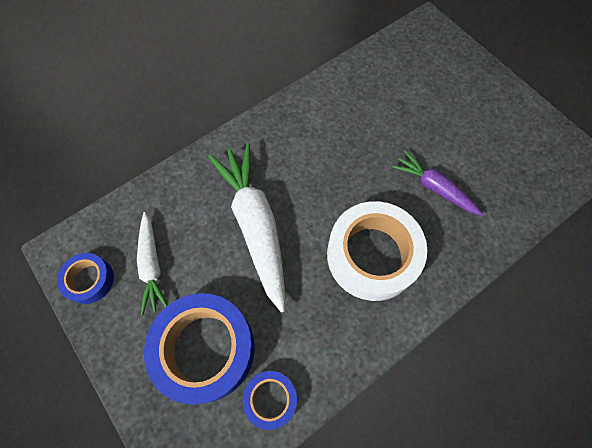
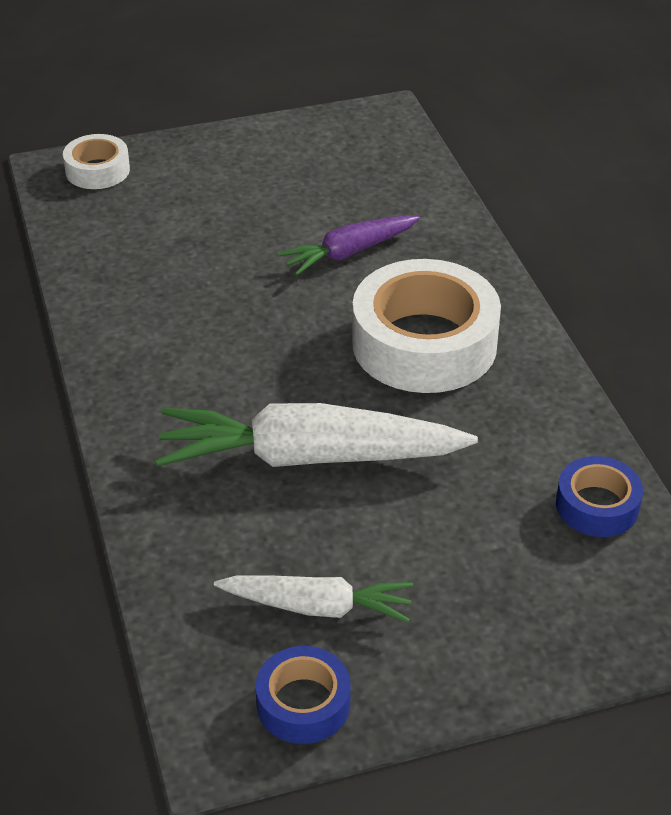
camera: 70 degrees left, 25 degrees down
blue tape [144,293,255,405] -> none
none -> white tape [63,134,130,189]

